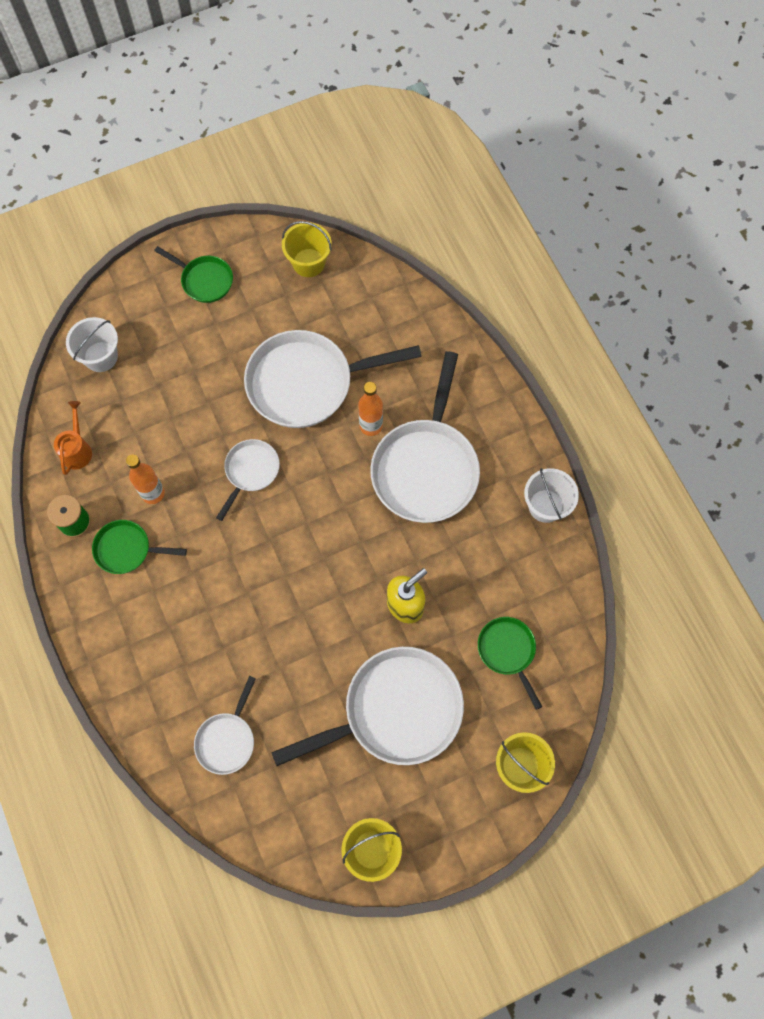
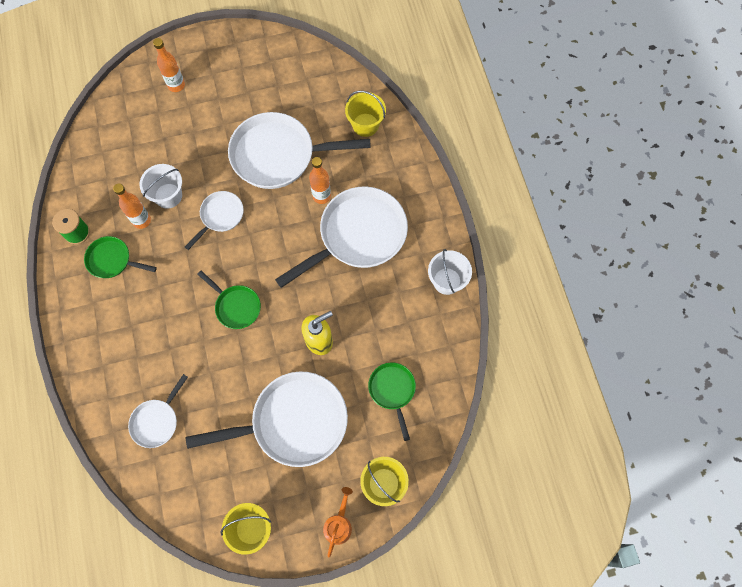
camera: 10 degrees right, 0 degrees up
orange watering can [54,401,92,475] -> orange watering can moved to [323,487,353,557]
white bucket [66,317,118,372] -> white bucket moved to [139,164,182,208]
green pan [154,246,233,303] -> green pan moved to [197,271,261,329]
yellow bucket [282,221,332,277] -> yellow bucket moved to [345,91,386,137]
white pan [370,351,480,523] -> white pan turned 150 degrees counterclockwise [275,187,408,288]
none -> orange bottle [153,38,185,92]

